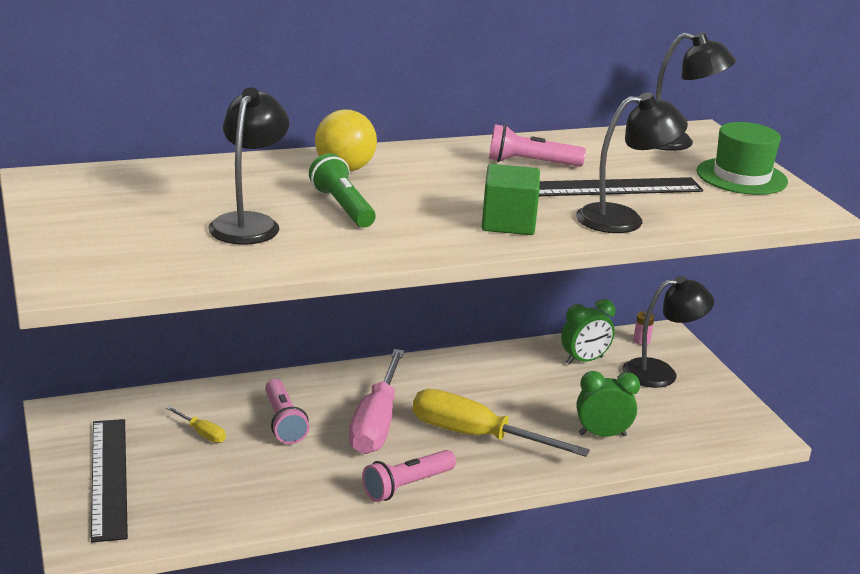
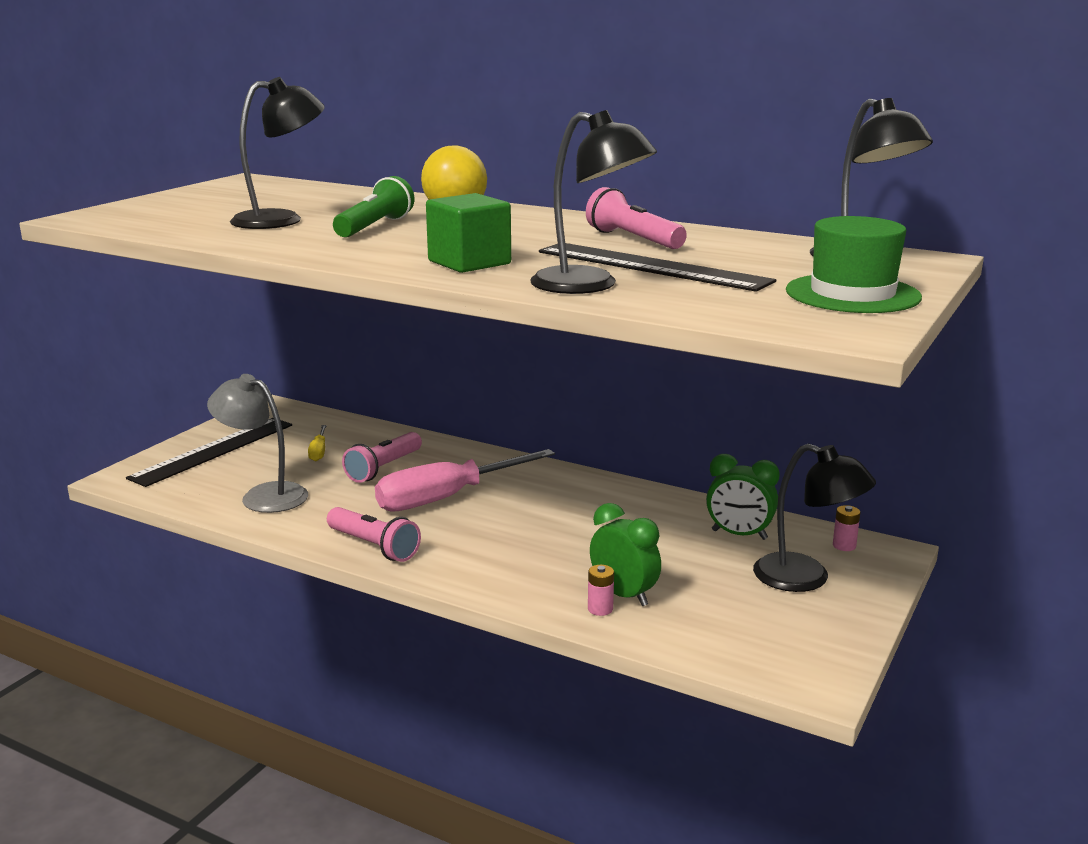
camera: 50 degrees right, 5 degrees down
pink flashlight [362,450,456,502] -> pink flashlight turned 150 degrees counterclockwise [327,507,421,562]
yellow screwdriver [413,389,590,457] -> none
none -> grey lamp [207,374,308,513]
none -> pink battery [588,565,614,616]

